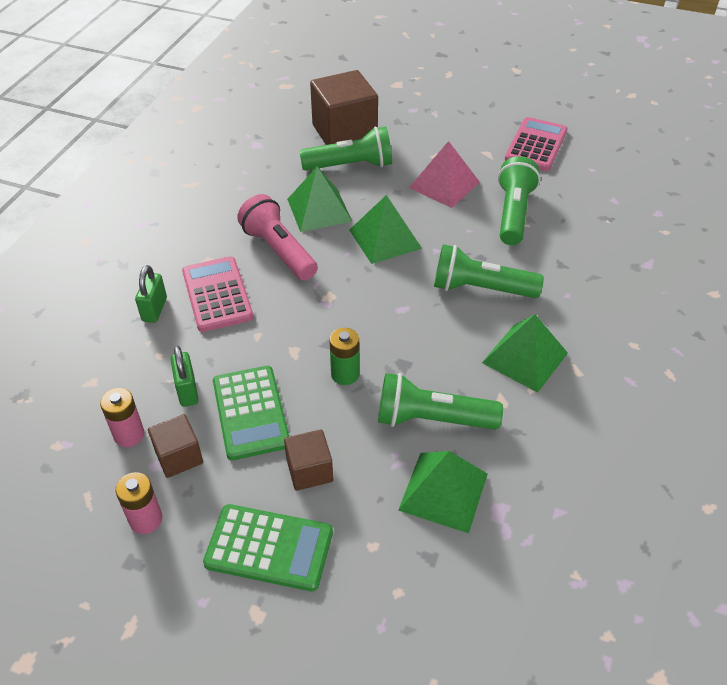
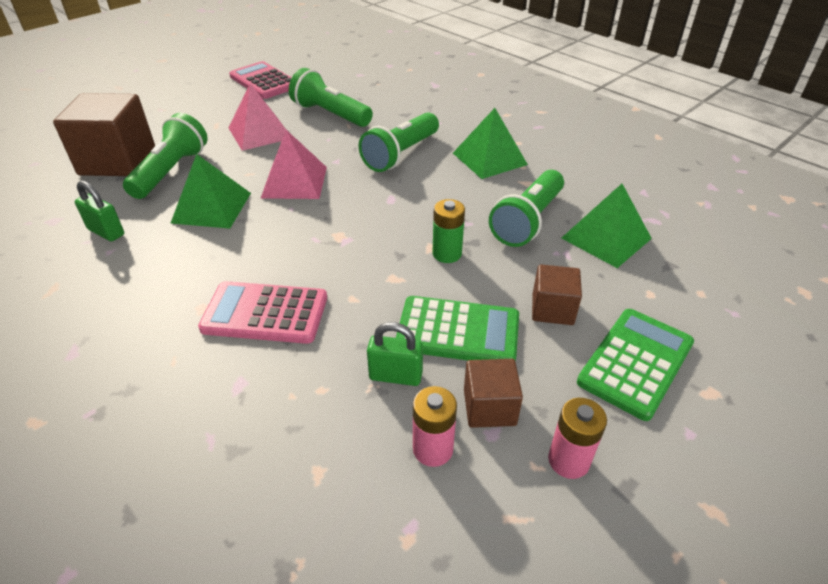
camera: 65 degrees left, 5 degrees down
green padlock [135,265,167,323] -> green padlock moved to [75,180,124,242]
pink flashlight [237,194,318,281] -> none
green pyramid [349,195,422,264] -> pink pyramid [261,130,327,199]

